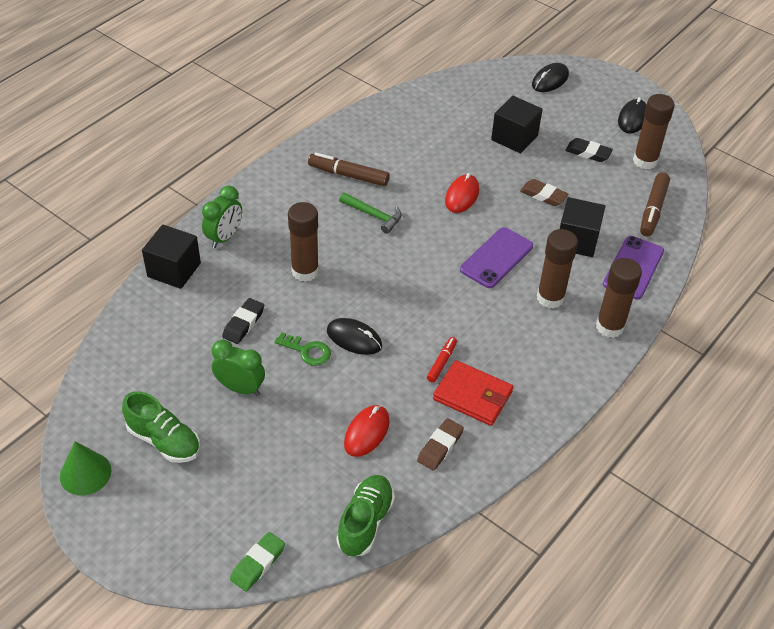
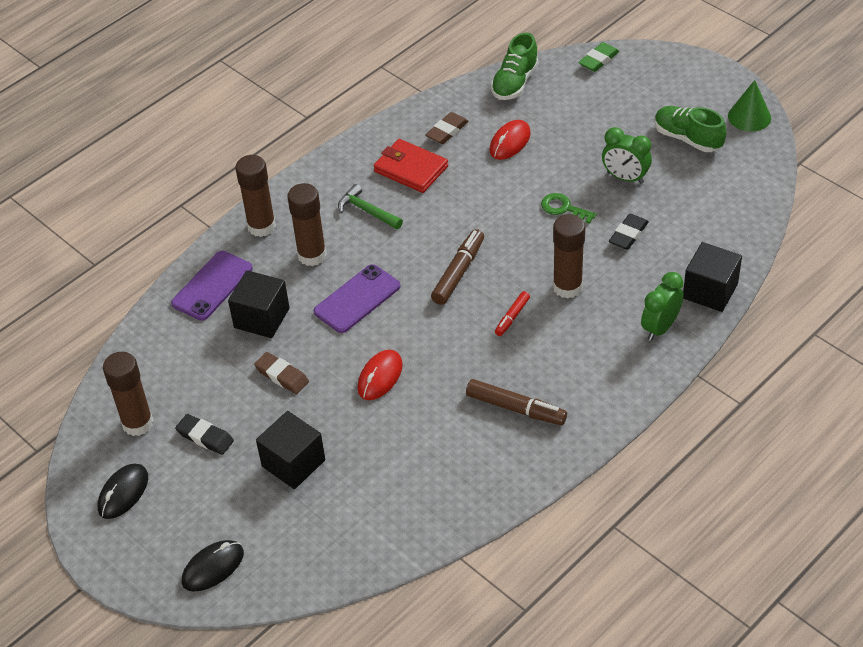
camera: 170 degrees left, 0 degrees up
black mouse [327,318,382,355] -> none
green hammer [339,192,402,234] -> green hammer moved to [338,184,403,229]
red marker [427,337,457,383] -> red marker moved to [495,291,530,336]
brown marker [640,173,670,237] -> brown marker moved to [431,229,484,305]

